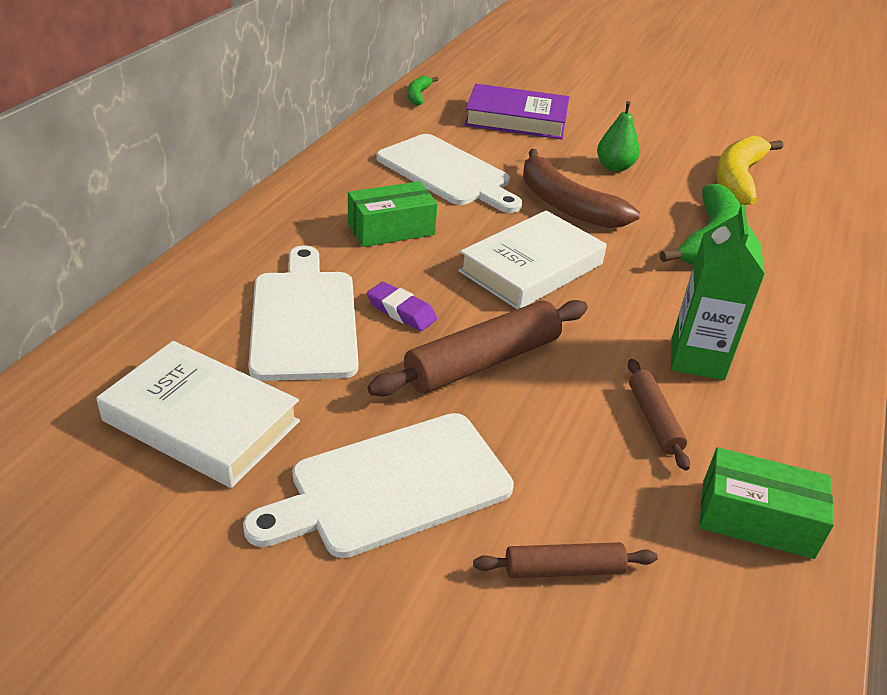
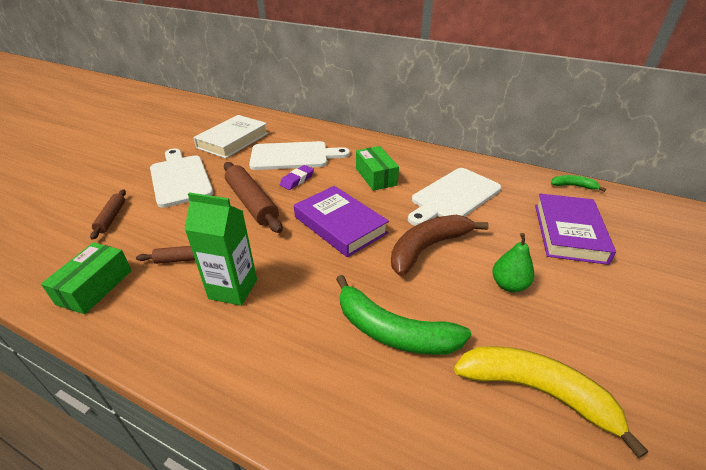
camera: 95 degrees right, 0 degrees up
white book [458,210,607,309] -> purple book [294,186,389,257]

